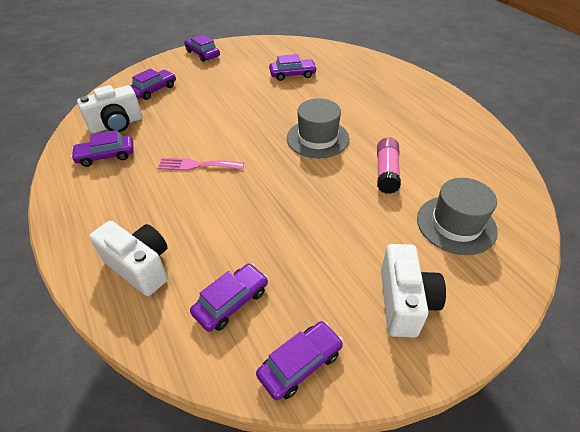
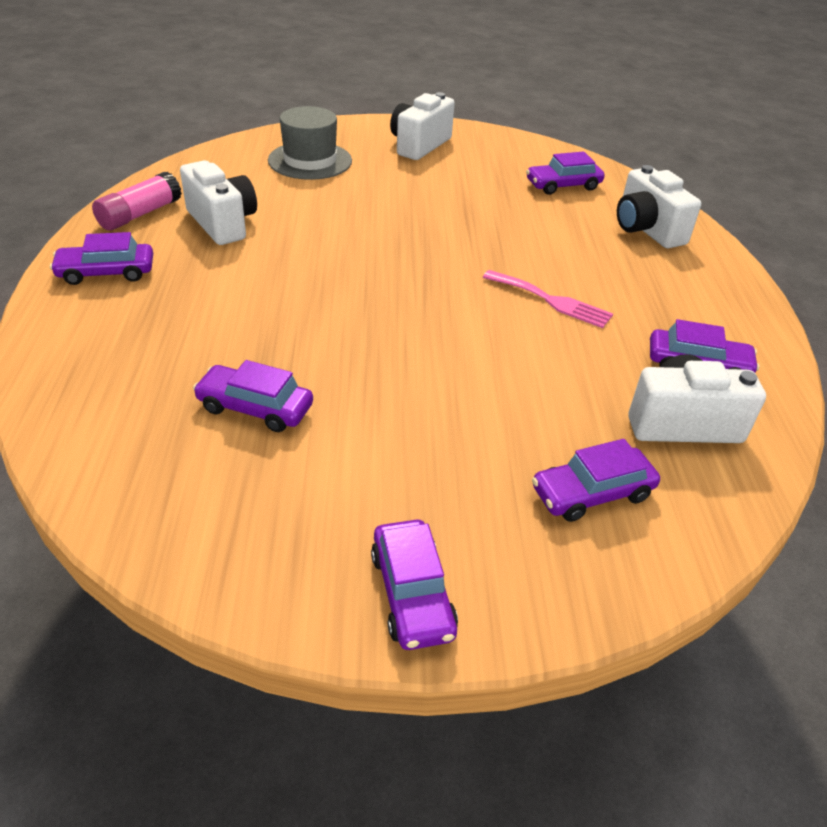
camera: 155 degrees left, 5 degrees down
purple car [256,321,343,401] -> purple car moved to [50,232,153,285]
grey hat [287,98,349,158] -> none
pink glue stick [377,137,401,194] -> pink glue stick moved to [92,172,182,231]
none -> white camera [180,161,257,245]

